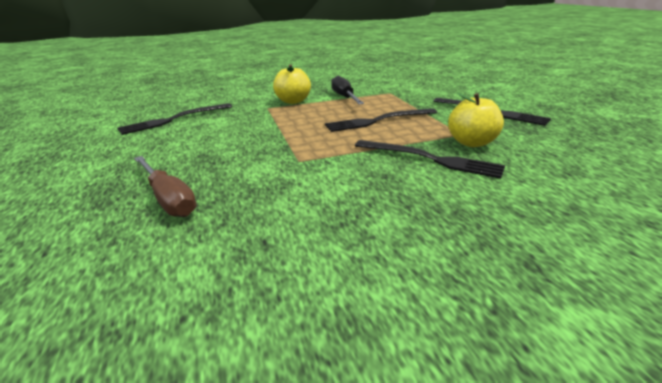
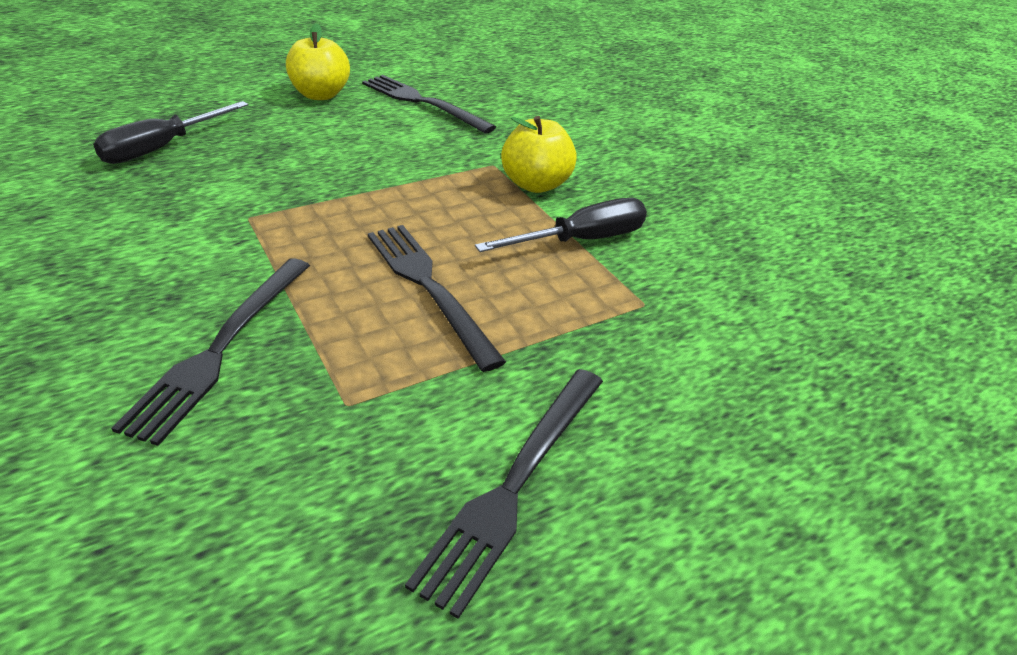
camera: 75 degrees right, 10 degrees up
brown screwdriver [134,156,197,217] -> black screwdriver [93,101,249,164]
yellow apple [448,93,504,147] -> yellow apple moved to [286,23,350,100]

